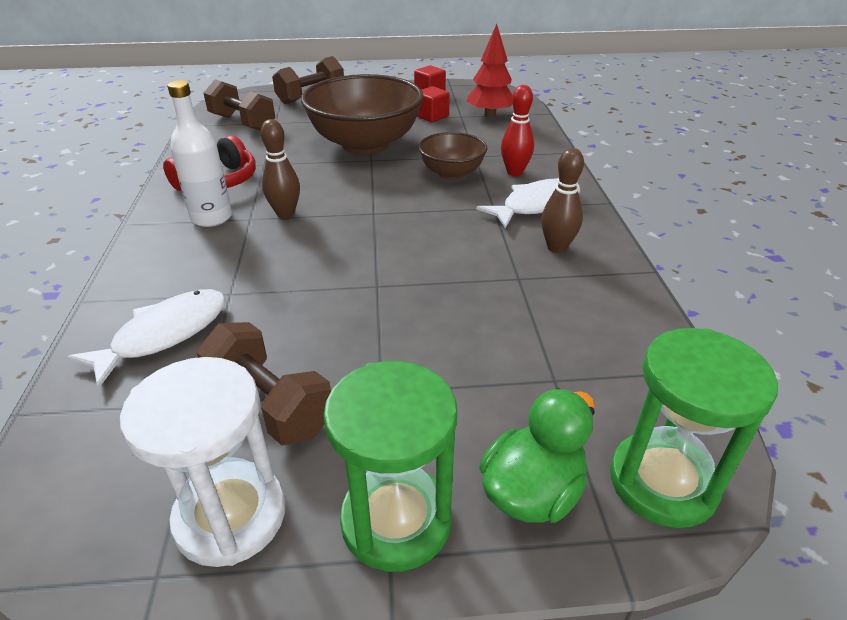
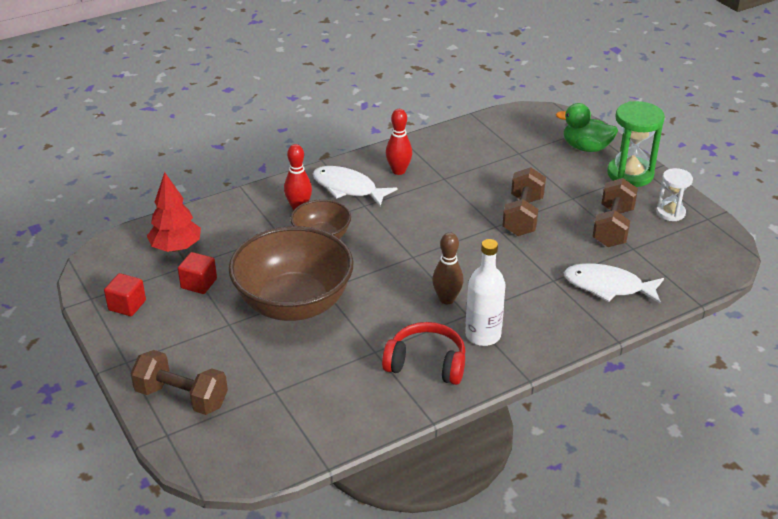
camera: 115 degrees left, 0 degrees up
white hourglass [120,357,285,567] -> white hourglass [656,168,693,221], size x0.60
brown dumbbell [204,79,275,131] -> brown dumbbell moved to [502,167,546,236]
brown bowling pin [541,148,584,253] -> red bowling pin [386,109,412,175]
green hourglass [610,328,778,528] -> none

